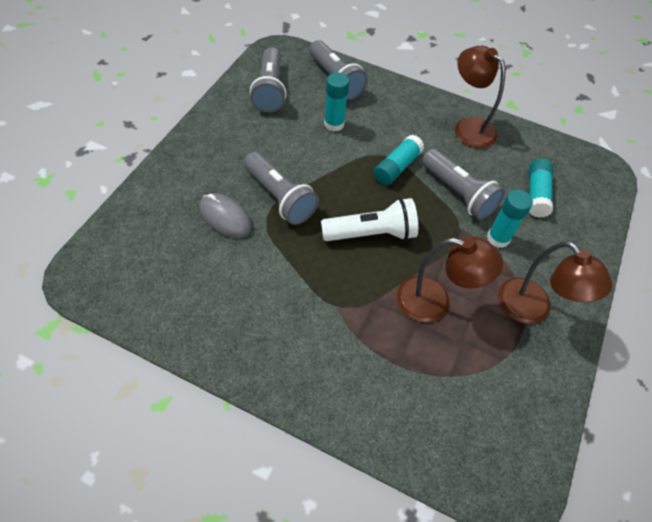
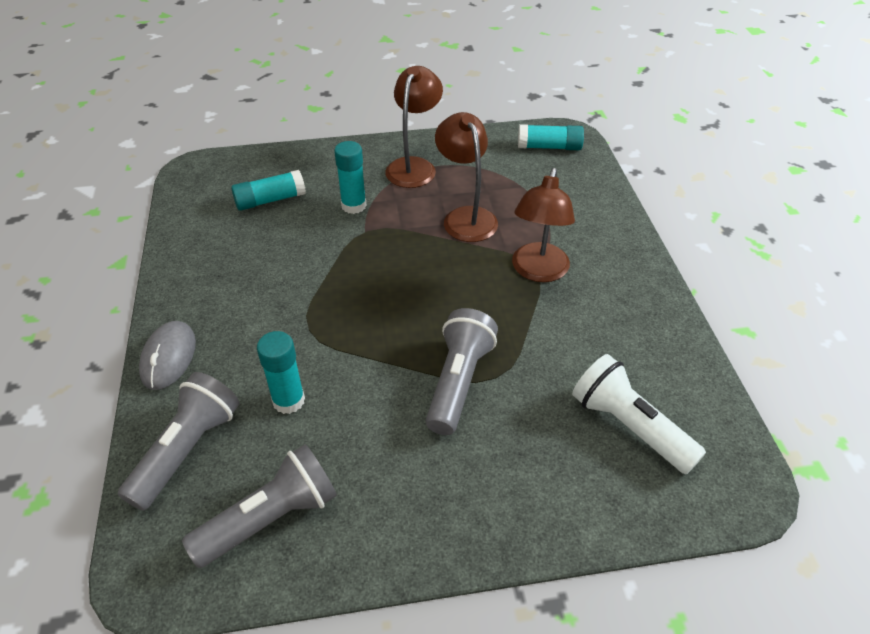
camera: 120 degrees left, 10 degrees down
grey mouse [199,193,252,238] -> grey mouse moved to [139,321,196,390]
white flashlight [321,198,418,241] -> white flashlight moved to [572,354,706,474]
turquoise glue stick [374,135,424,186] -> turquoise glue stick moved to [518,124,584,150]
grey flashlight [422,149,505,220] -> none
brown lamp [455,46,506,148] -> brown lamp moved to [512,168,575,282]

